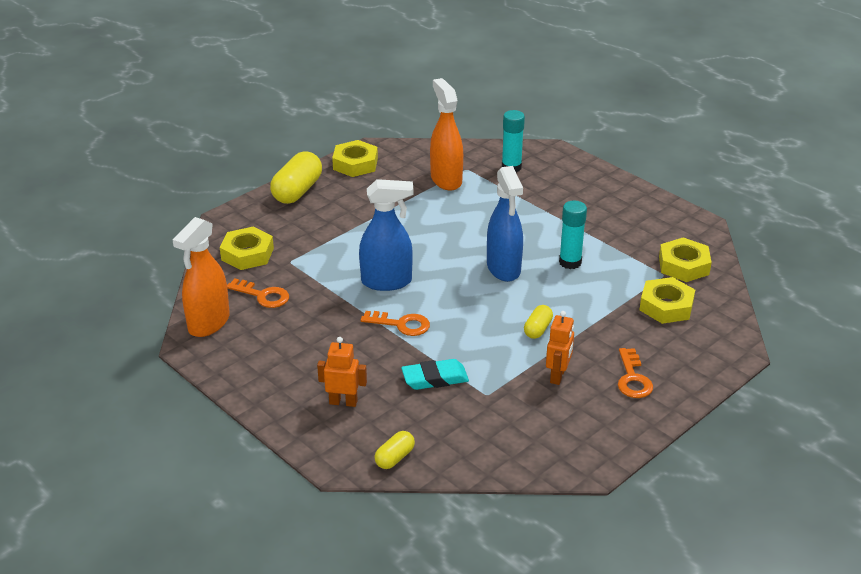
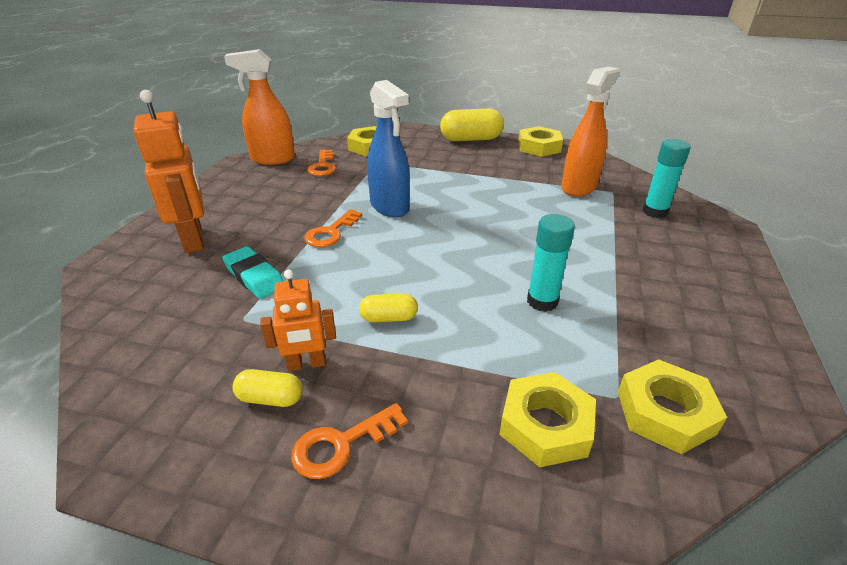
camera: 60 degrees right, 0 degrees up
orange robot [317,337,367,407] -> orange robot [133,90,204,253], size x1.72
orange key [361,311,430,336] -> orange key turned 45 degrees clockwise [304,209,362,247]
yellow capsule [375,431,415,469] -> yellow capsule moved to [233,369,303,407]
blue spray bottle [487,166,523,282] -> none

